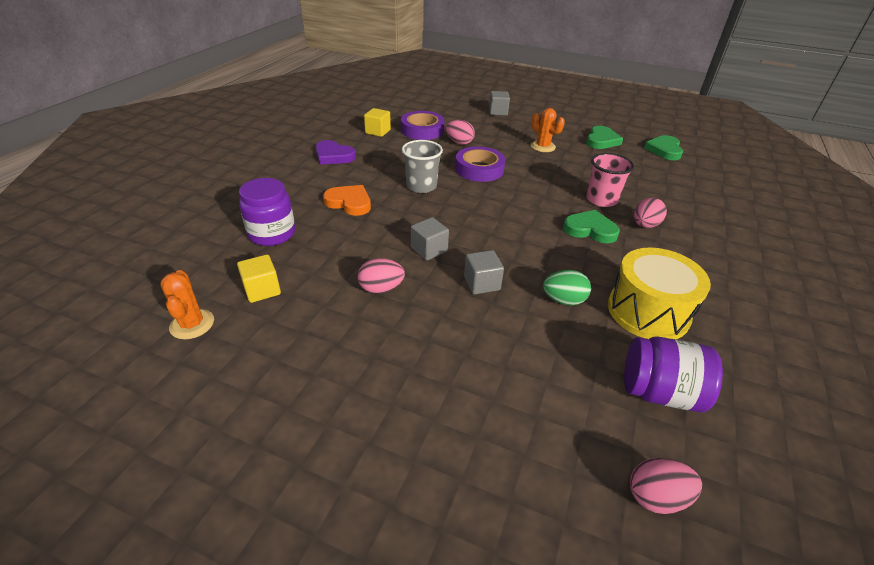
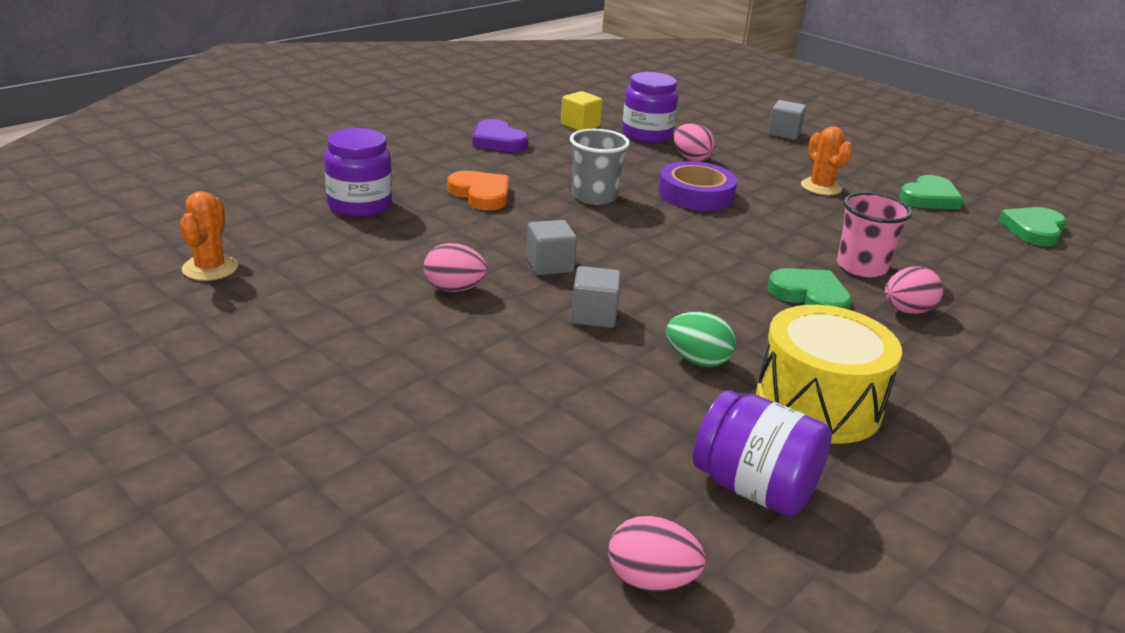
camera: 20 degrees right, 10 degrees down
yellow cube [237,254,281,303] -> none
purple tape [401,111,444,140] -> purple jar [622,72,678,143]

